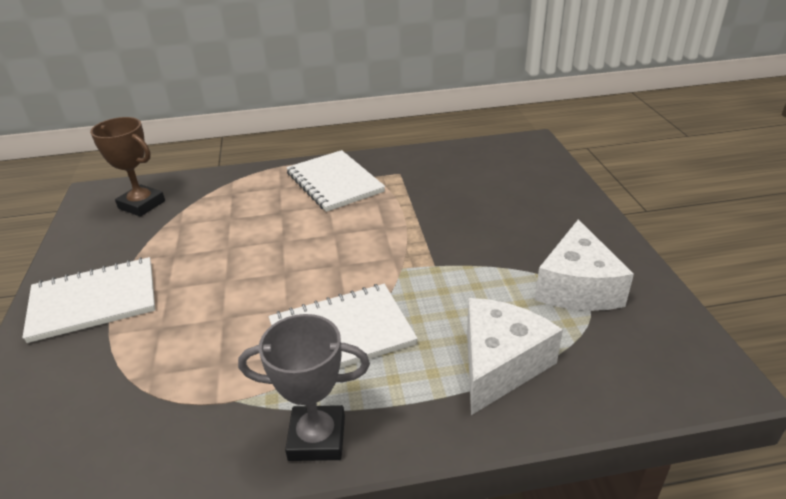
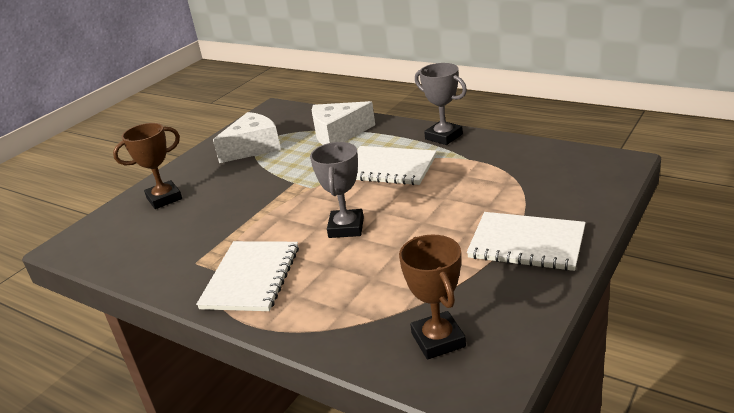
camera: 135 degrees left, 5 degrees down
none -> brown trophy [113,123,182,209]
none -> grey trophy [310,142,364,238]

